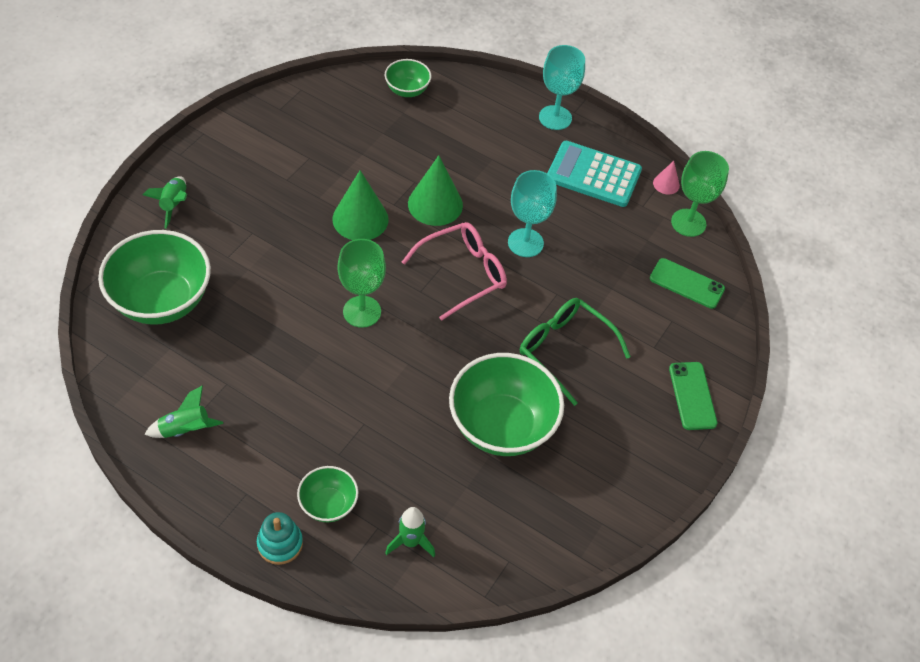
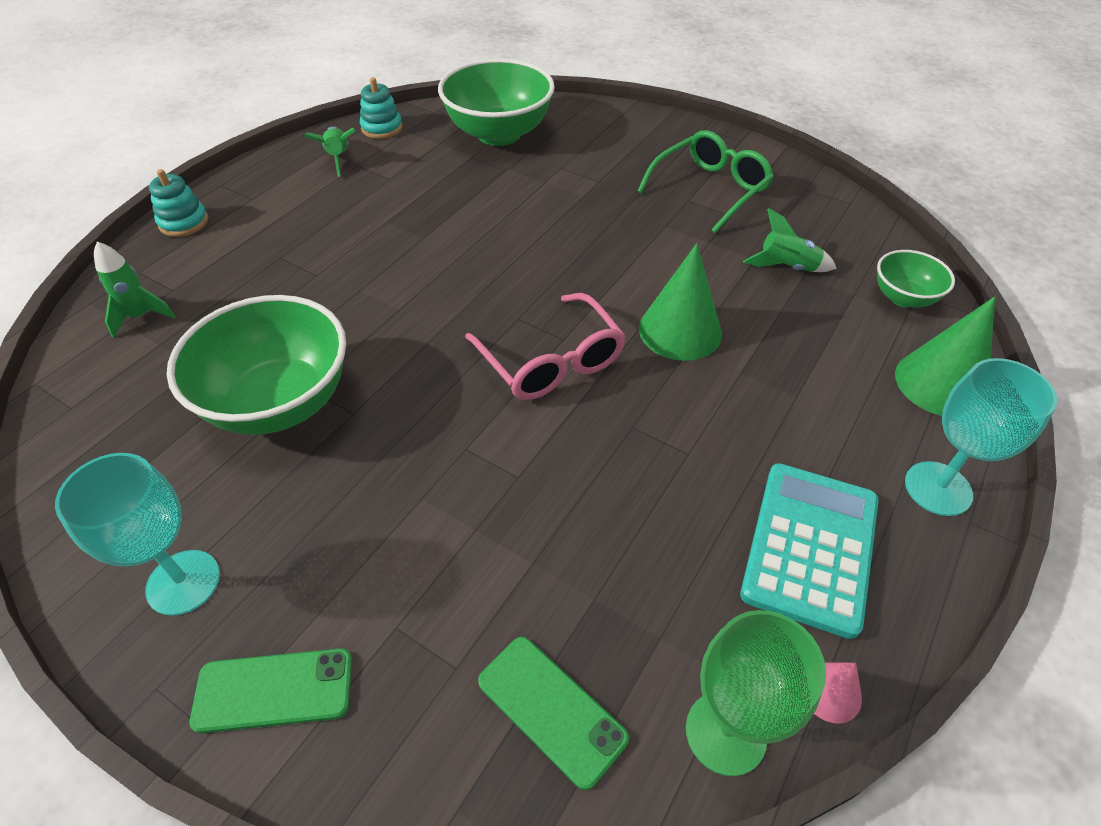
camera: 95 degrees right, 5 degrees down
green rocket [143,176,187,229] -> green rocket moved to [743,208,837,272]
green bowl [297,466,358,522] -> none
green cone [332,170,389,240] -> green cone moved to [895,297,995,416]
green goblet [338,239,386,328] -> none
turquoise goblet [508,170,557,257] -> turquoise goblet moved to [55,453,220,616]
green glasses [520,298,631,406] -> green glasses moved to [637,130,774,233]
green phone [650,258,725,309] -> green phone turned 75 degrees counterclockwise [478,637,629,790]
none -> turquoise stacking toy [360,78,403,139]

